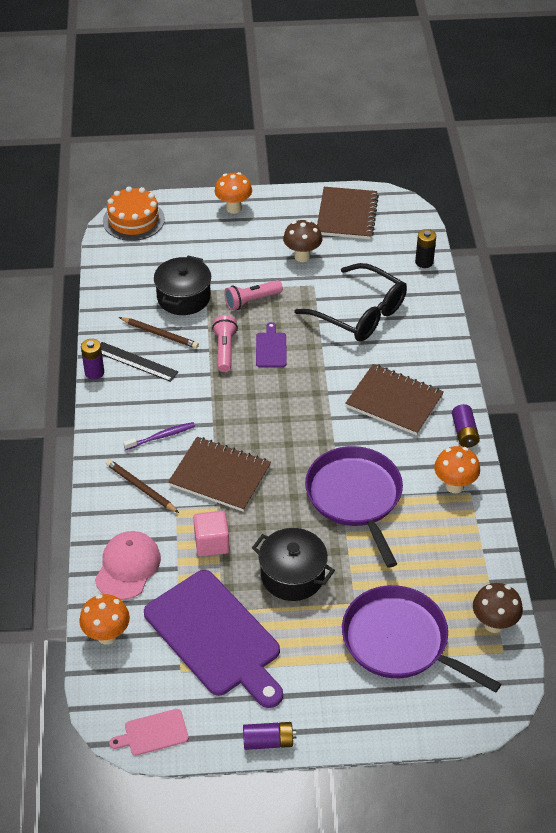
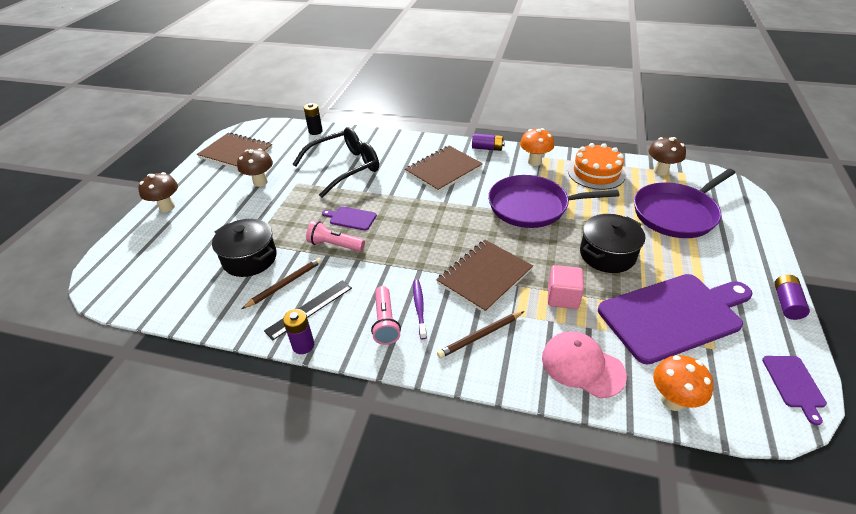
camera: 70 degrees left, 5 degrees down
orange cake [103,186,165,241] -> orange cake moved to [568,143,626,190]
pink cutting board [109,709,189,756] -> purple cutting board [762,356,827,425]
orange mushroom [215,172,252,214] -> brown mushroom [138,172,178,212]
pink flashlight [224,280,283,310] -> pink flashlight moved to [371,286,401,345]

